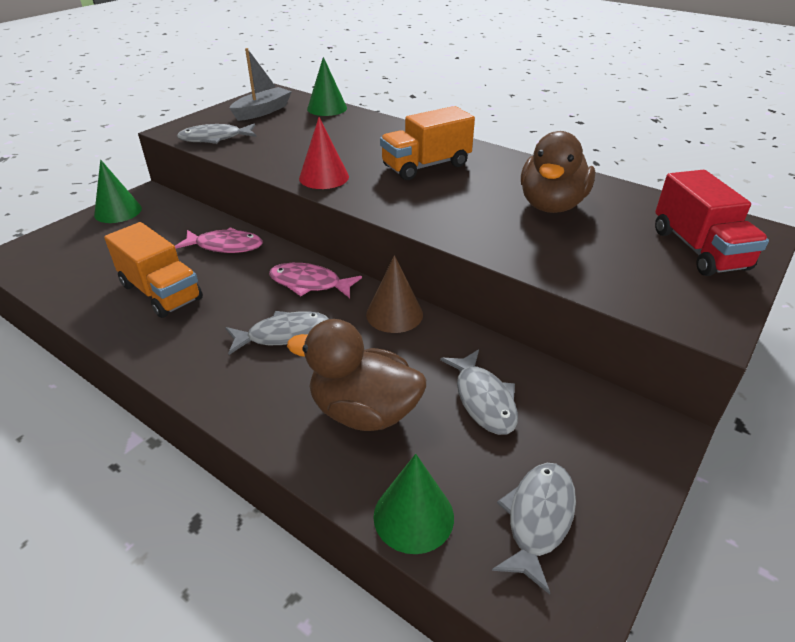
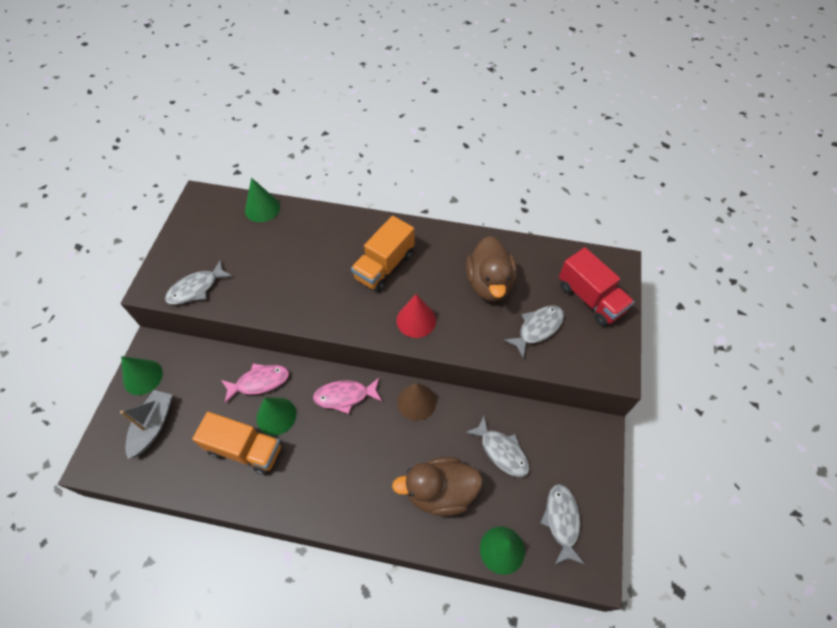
camera: 25 degrees left, 20 degrees up
grey fish [225,311,329,355] -> grey fish moved to [503,305,564,358]
grey boat [229,48,292,121] -> grey boat moved to [120,390,172,459]
red cone [299,117,349,189] -> red cone moved to [396,294,436,338]
none -> green cone [256,397,296,435]

